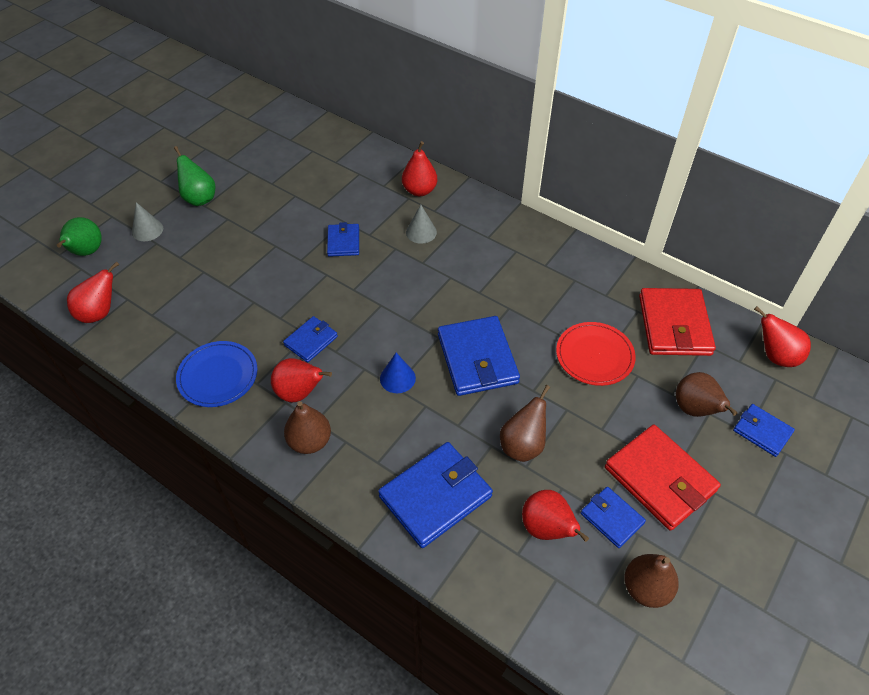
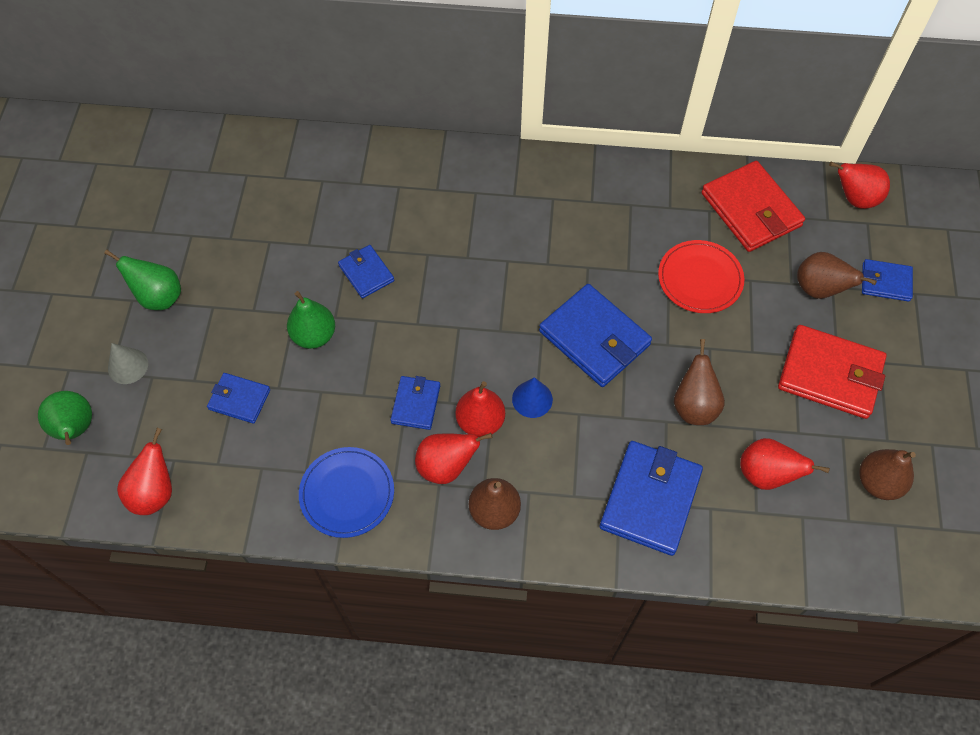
camera: 30 degrees left, 10 degrees up
red pear [402,141,437,196] -> red pear moved to [455,381,505,437]
grey cone [406,205,437,244] -> none
blue wallet [581,487,646,548] -> blue wallet moved to [207,373,270,424]
none -> green pear [287,291,335,349]

